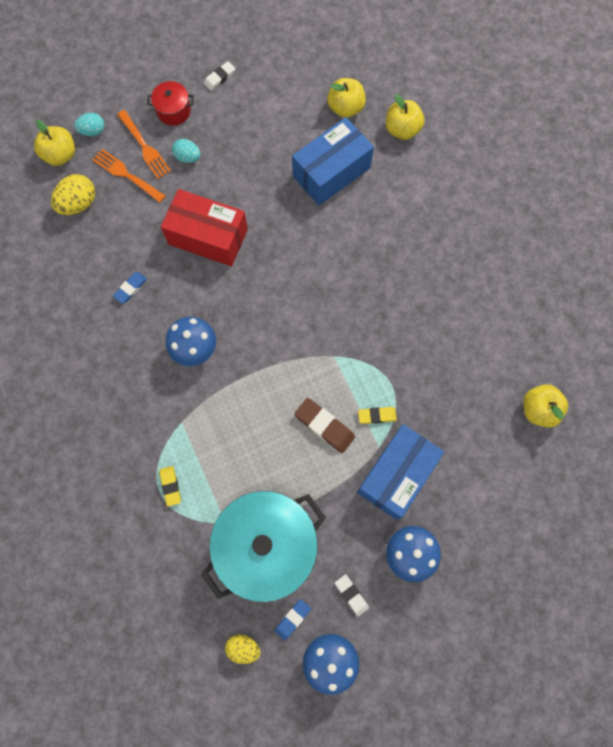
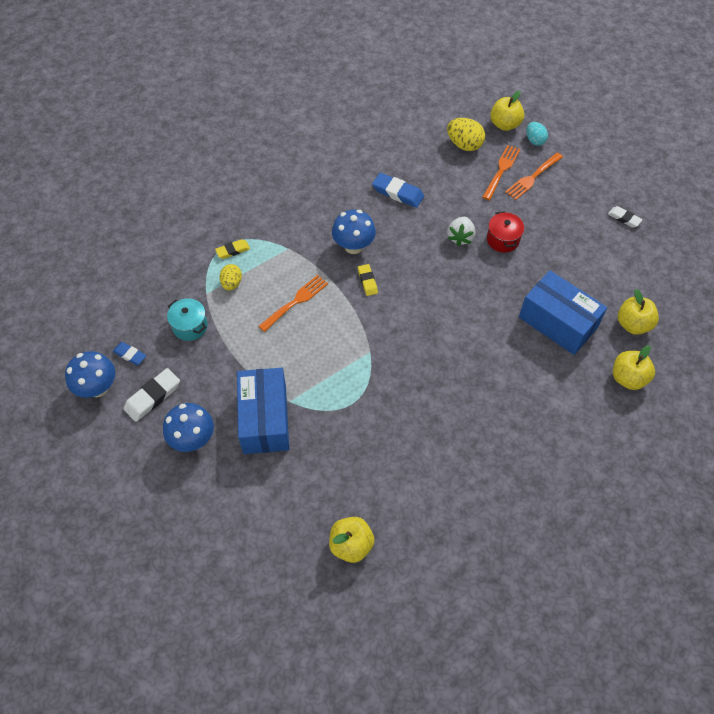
camera: 80 degrees right, 15 degrees down
blue eraser [113,272,147,303] -> blue eraser [372,173,424,208], size x1.62
red pot [147,81,194,126] -> red pot moved to [487,211,524,253]
red box [161,189,248,266] -> white strawberry [447,217,476,246]
turquoise egg [172,139,201,163] -> none
turquoise pot [201,491,326,602] -> turquoise pot [167,298,208,341], size x0.43
yellow egg [225,634,260,664] -> yellow egg moved to [220,264,242,290]
brown eraser [295,398,355,453] -> none
white eraser [335,574,369,616] -> white eraser [123,368,180,422], size x1.62
blue box [357,424,445,520] -> blue box turned 60 degrees clockwise [237,368,289,454]
yellow eraser [358,407,397,424] -> yellow eraser moved to [358,264,378,296]
none -> orange fork [258,275,328,332]

